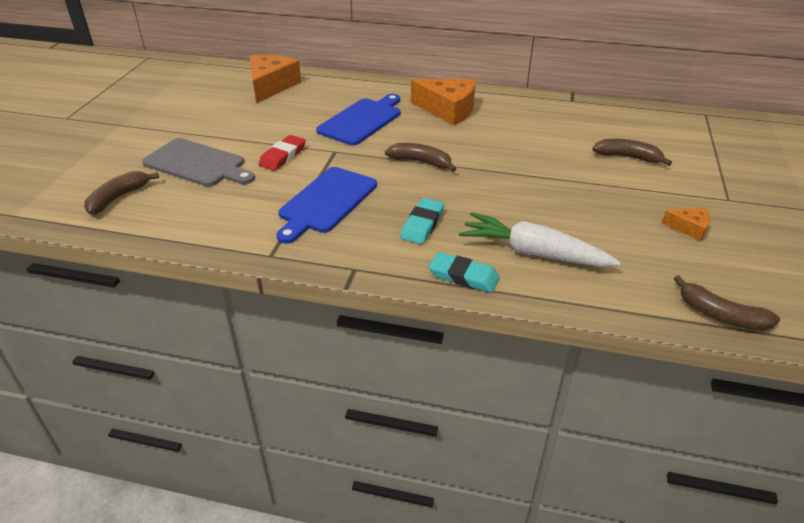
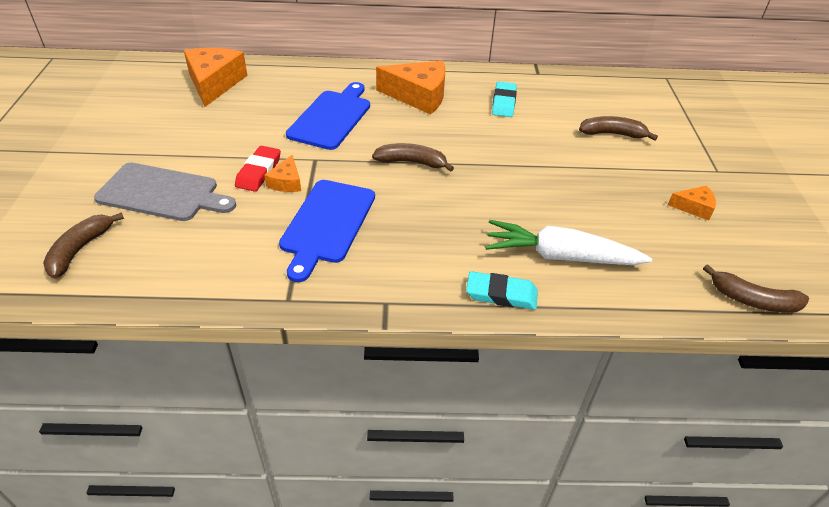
camera: 15 degrees left, 5 degrees up
turquoise eraser [400,198,444,244] -> turquoise eraser moved to [492,82,517,117]
none -> orange cheese [264,155,301,192]

